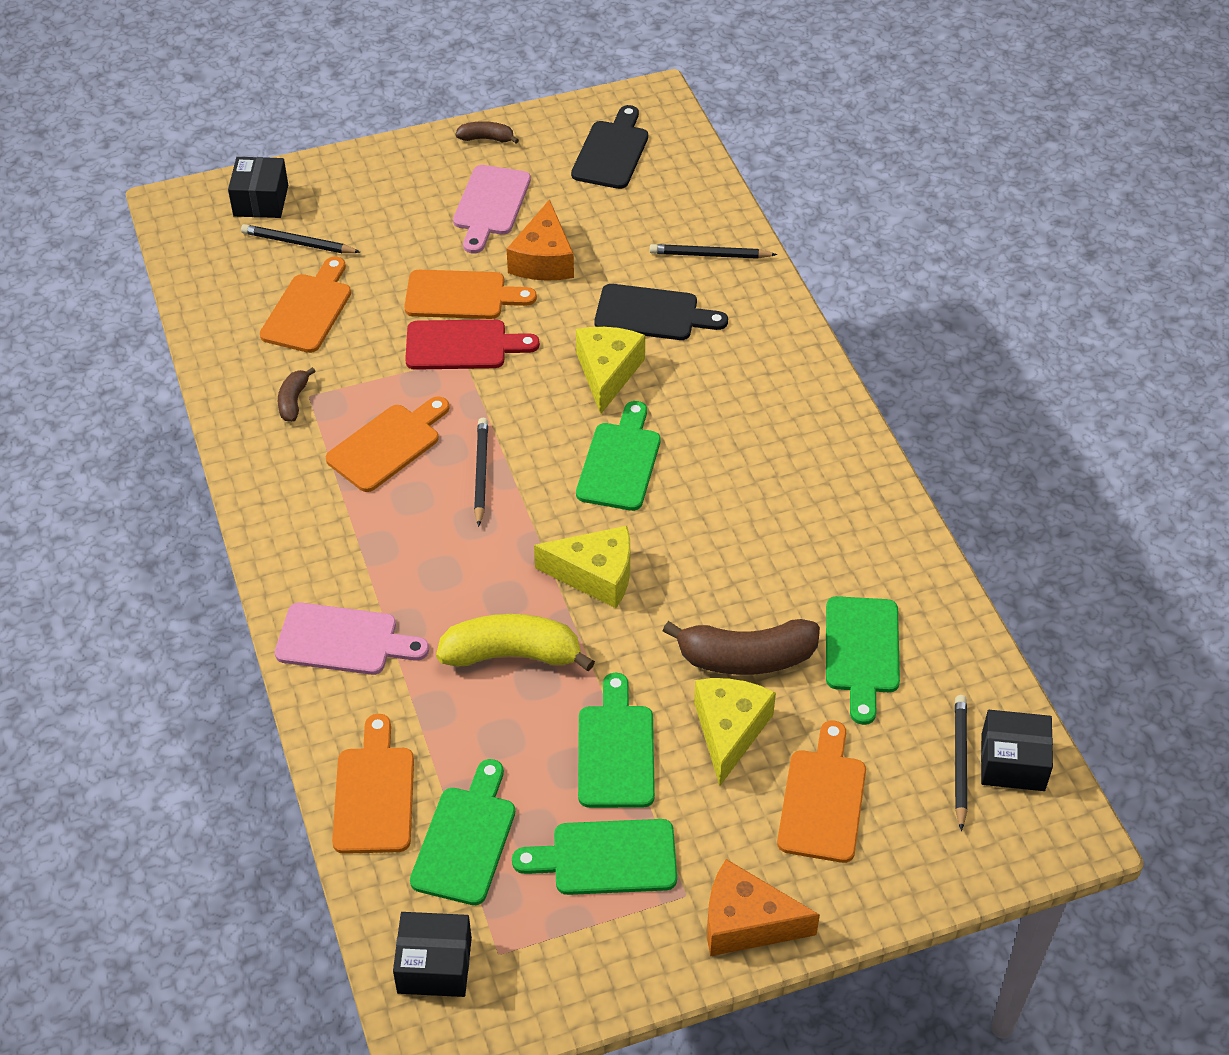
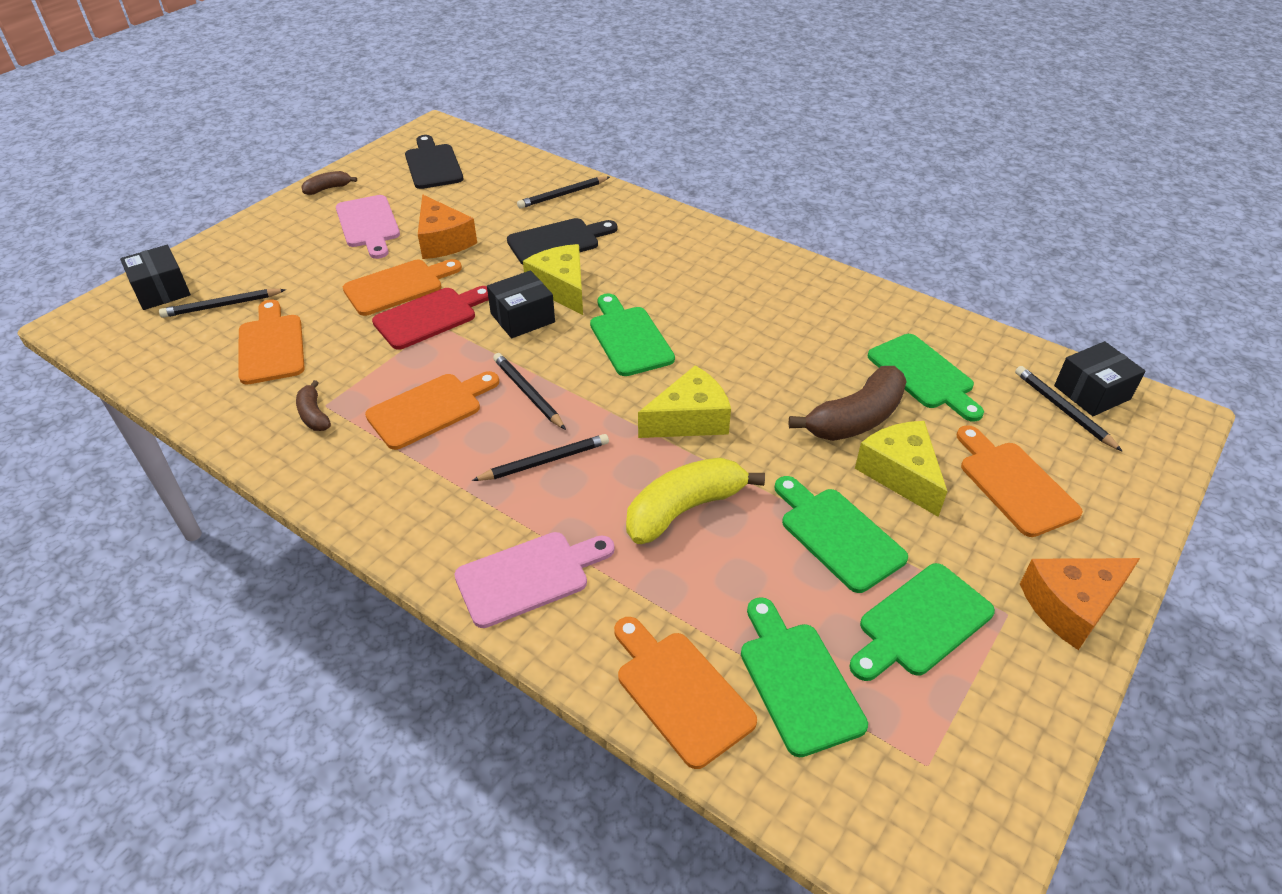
camera: 35 degrees left, 5 degrees down
orange cutting board [326,396,449,492] -> orange cutting board turned 45 degrees clockwise [365,371,499,450]
black box [393,912,472,997] -> black box moved to [487,270,555,338]
none -> black pencil [472,434,609,481]

